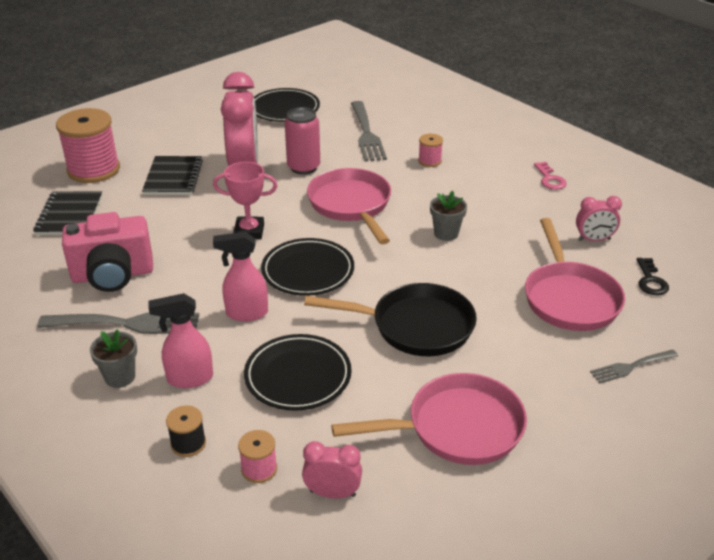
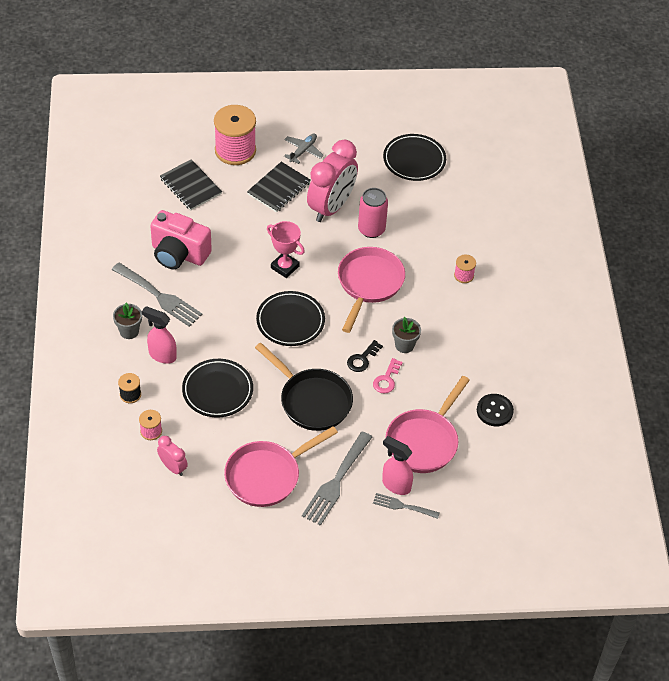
camera: 35 degrees right, 15 degrees up
black notebook [33,191,102,235] -> black notebook turned 75 degrees counterclockwise [160,159,222,210]
pink spray bottle [213,232,268,321] -> pink spray bottle moved to [382,436,413,495]
pink pan [331,373,527,465] -> pink pan turned 120 degrees clockwise [224,426,338,507]
grey fork [351,101,387,162] -> grey fork moved to [302,431,372,526]
pink key [534,162,567,190] -> pink key moved to [373,358,403,394]
pink clock [576,196,622,241] -> black button [477,394,514,426]
black key [637,258,669,295] -> black key moved to [347,340,383,372]
none -> grey plane [284,134,324,164]

